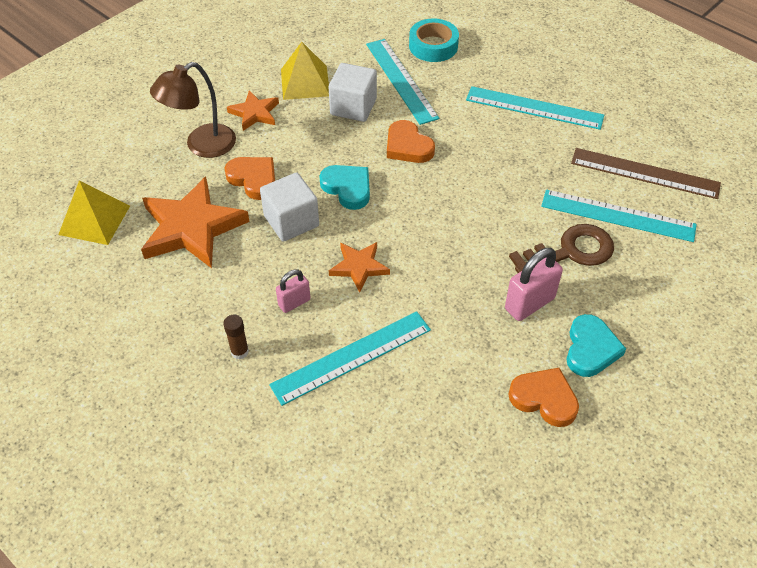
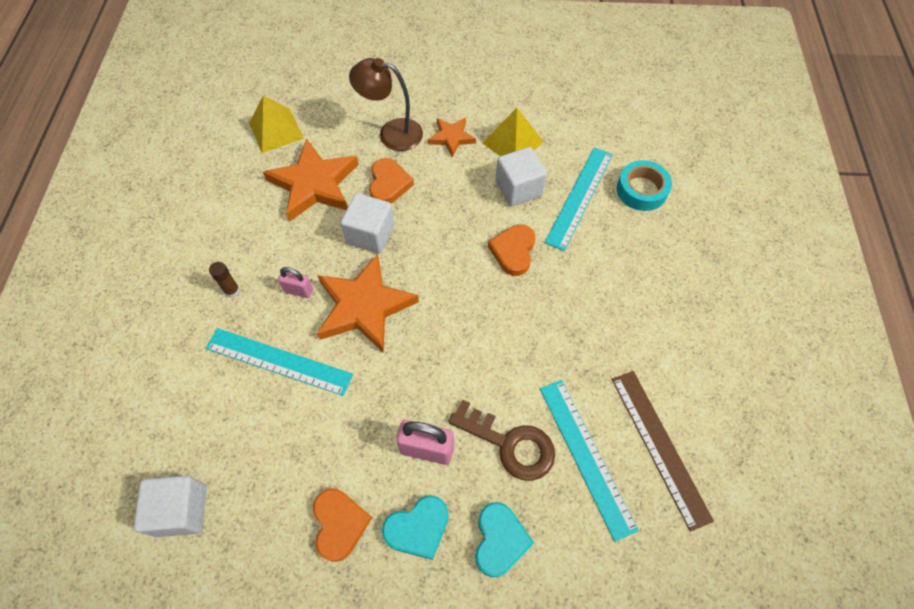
camera: 50 degrees right, 10 degrees up
turquoise heart [319,165,370,210] -> turquoise heart moved to [475,502,534,577]
orange star [329,242,390,293] -> orange star [317,254,419,353], size x1.87
turquoise ruler [466,86,604,130] -> none
none -> white cube [133,475,207,537]

